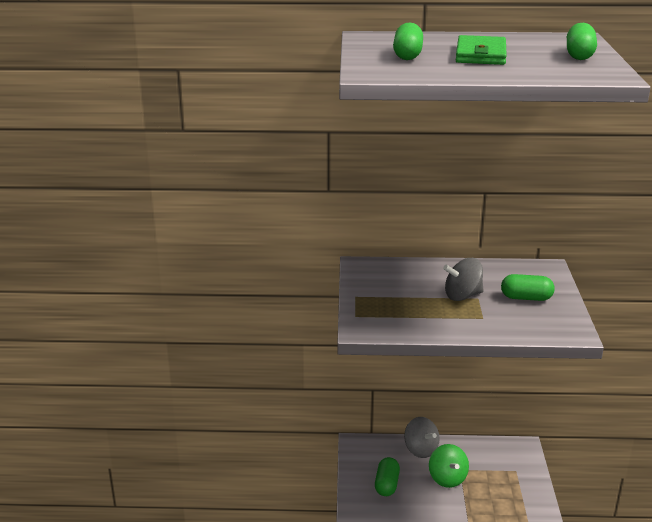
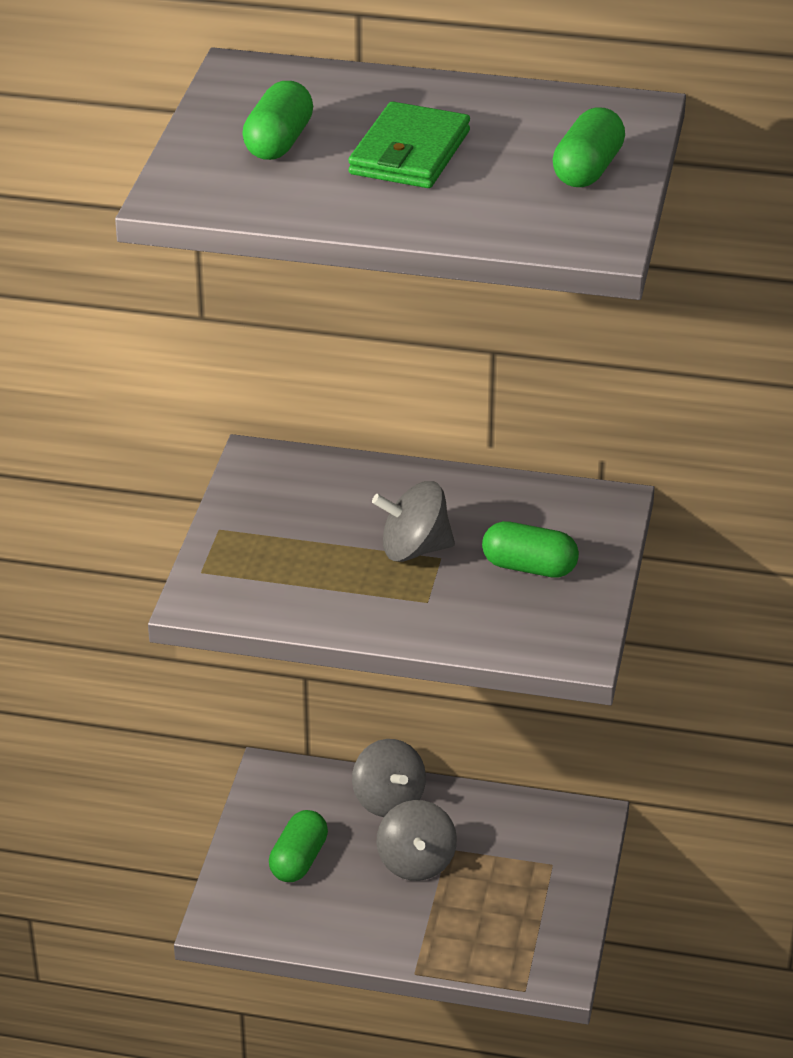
camera: 10 degrees right, 10 degrees up
green spinning top [429,444,469,488] -> grey spinning top [376,800,457,881]

